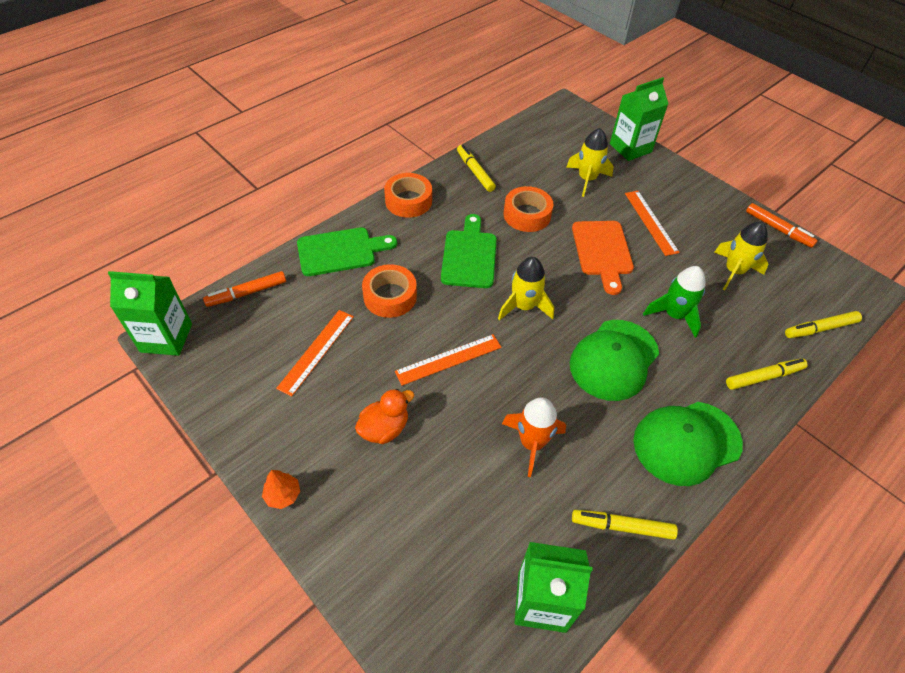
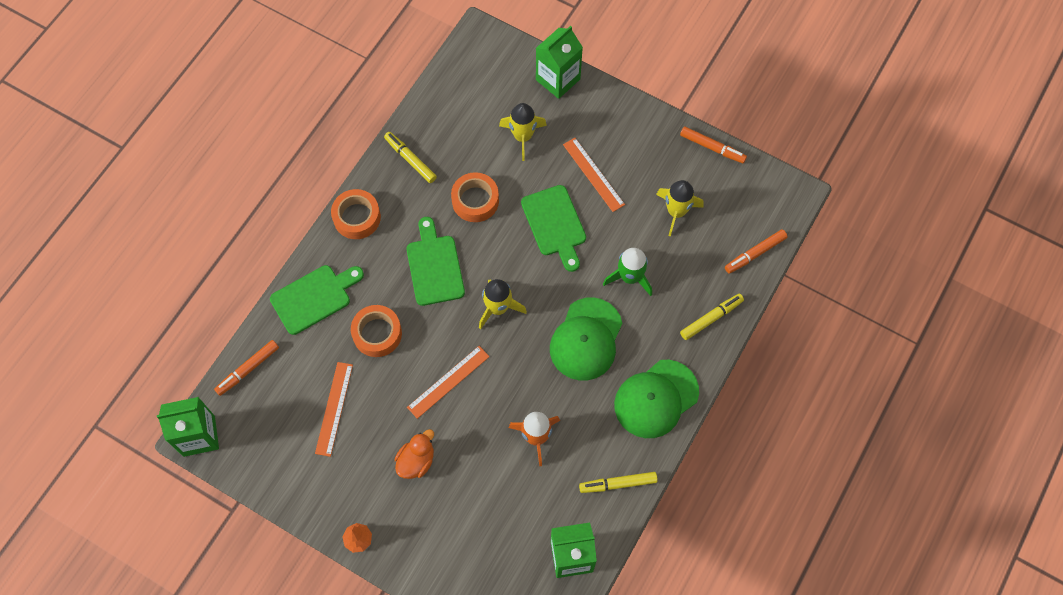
camera: 15 degrees left, 15 degrees up
orange cutting board [572,221,634,295] -> green cutting board [521,185,586,272]
yellow marker [785,311,862,338] -> orange marker [725,229,788,274]

